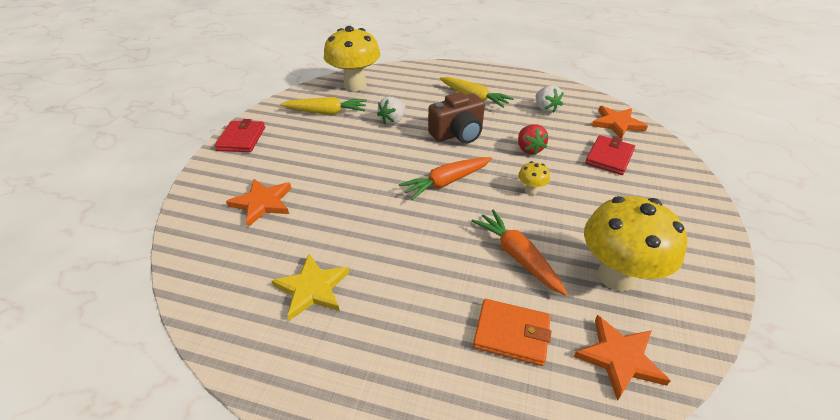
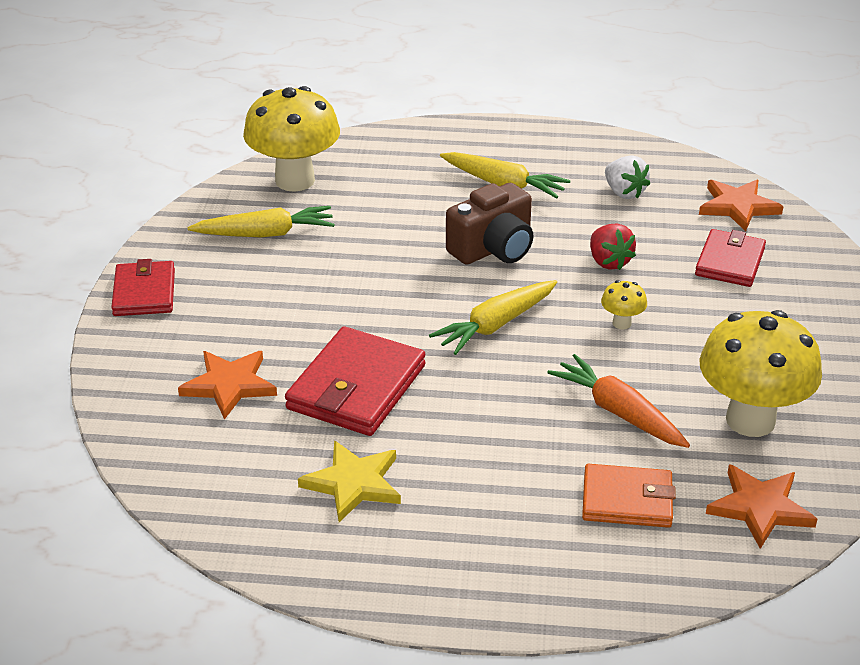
camera: 10 degrees left, 5 degrees down
white strawberry [377,97,406,125] -> none
orange carrot [399,157,492,200] -> yellow carrot [429,280,557,355]
none -> red wallet [285,327,425,436]

